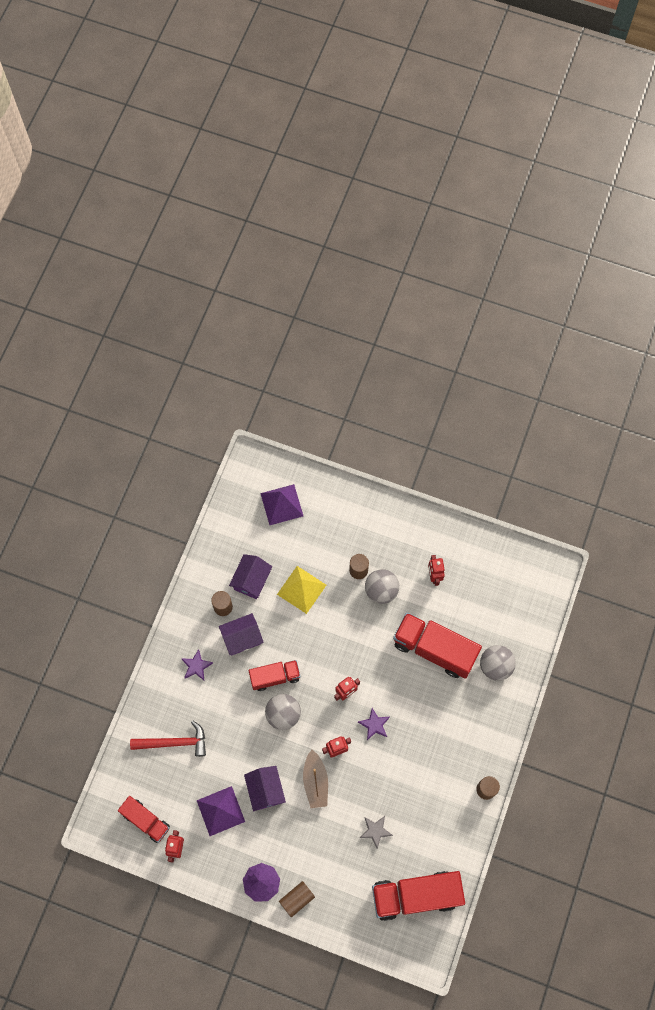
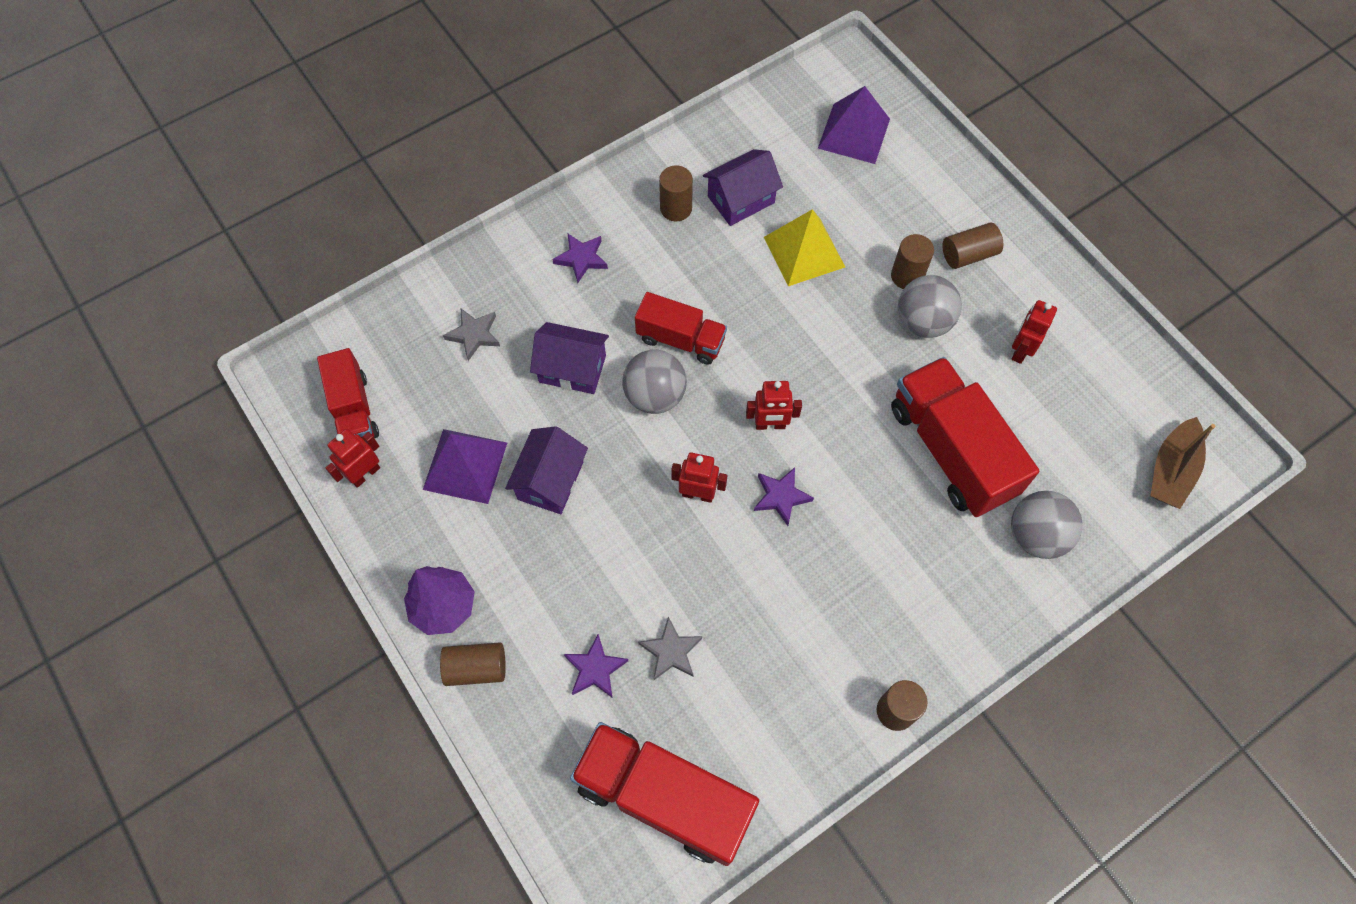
camera: 35 degrees right, 5 degrees down
red hammer [130,721,206,757] -> grey star [443,309,500,361]
purple house [219,613,264,656] -> purple house moved to [530,322,609,394]
brown boat [303,750,328,808] -> brown boat moved to [1150,417,1216,509]
none -> purple star [564,634,628,697]
none -> brown cylinder [943,223,1003,269]

